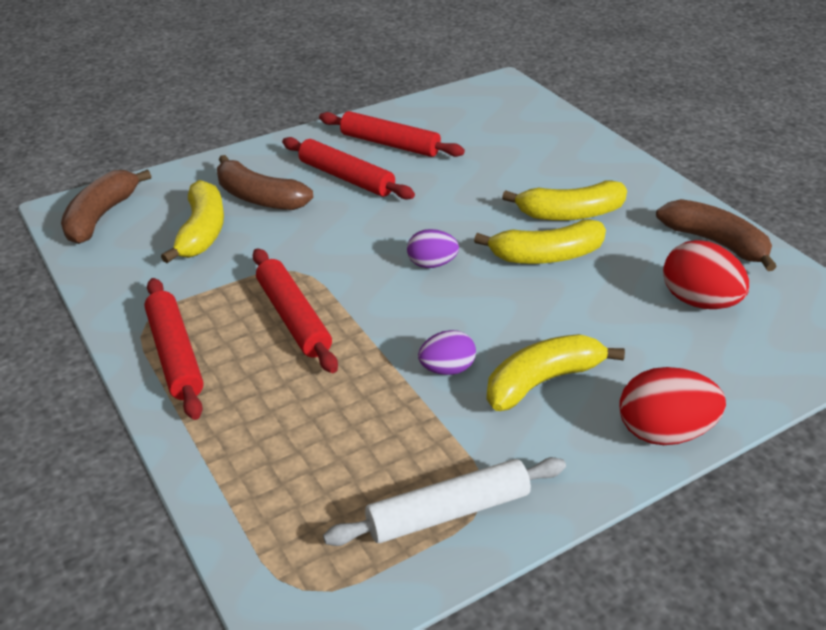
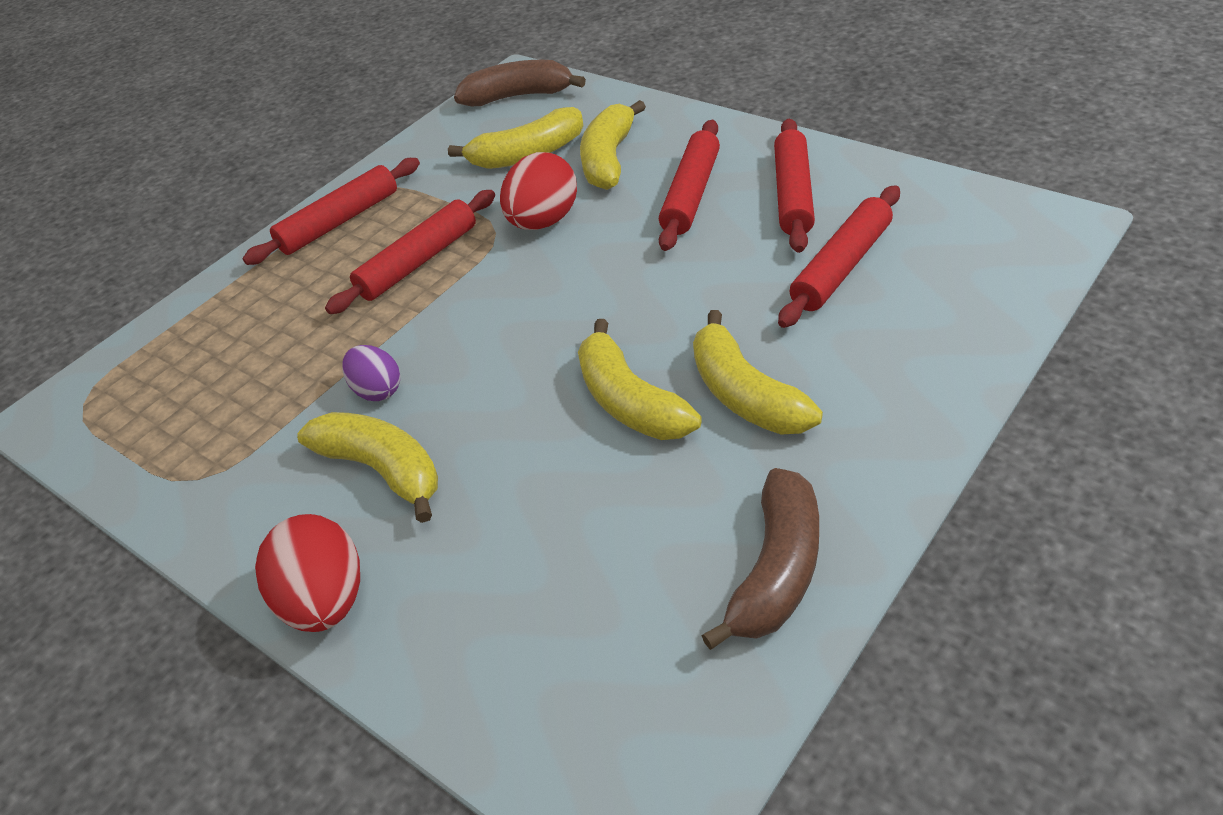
camera: 75 degrees right, 5 degrees up
brown banana [217,155,313,210] -> yellow banana [580,100,646,190]
white rolling pin [323,457,566,546] -> none
purple egg [407,229,459,268] -> none
red egg [663,240,749,309] -> red egg moved to [500,152,577,230]
none -> red rolling pin [778,185,900,328]

